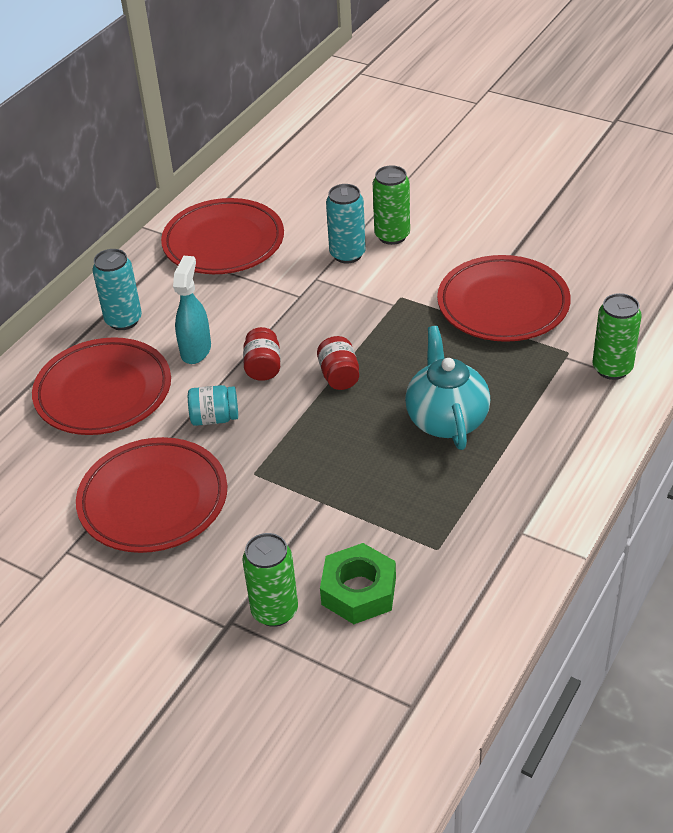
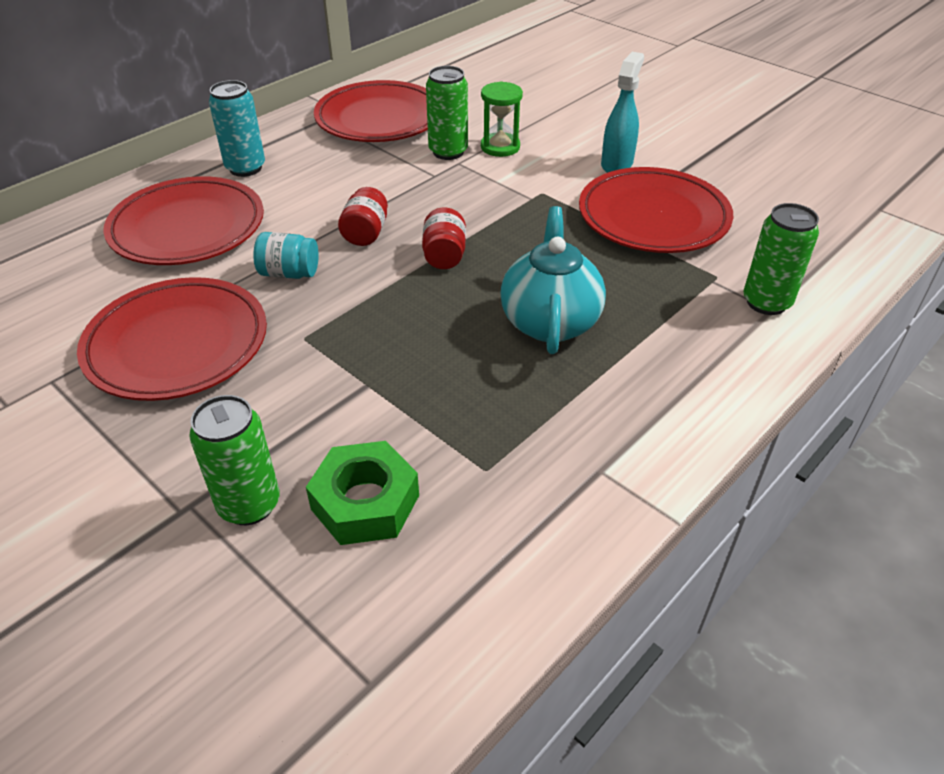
camera: 10 degrees right, 0 degrees up
turquoise spray bottle [173,256,211,364] -> turquoise spray bottle moved to [601,52,644,173]
turquoise can [326,184,366,264] -> green hourglass [481,82,523,157]
green can [373,165,410,245] -> green can moved to [426,66,468,160]

